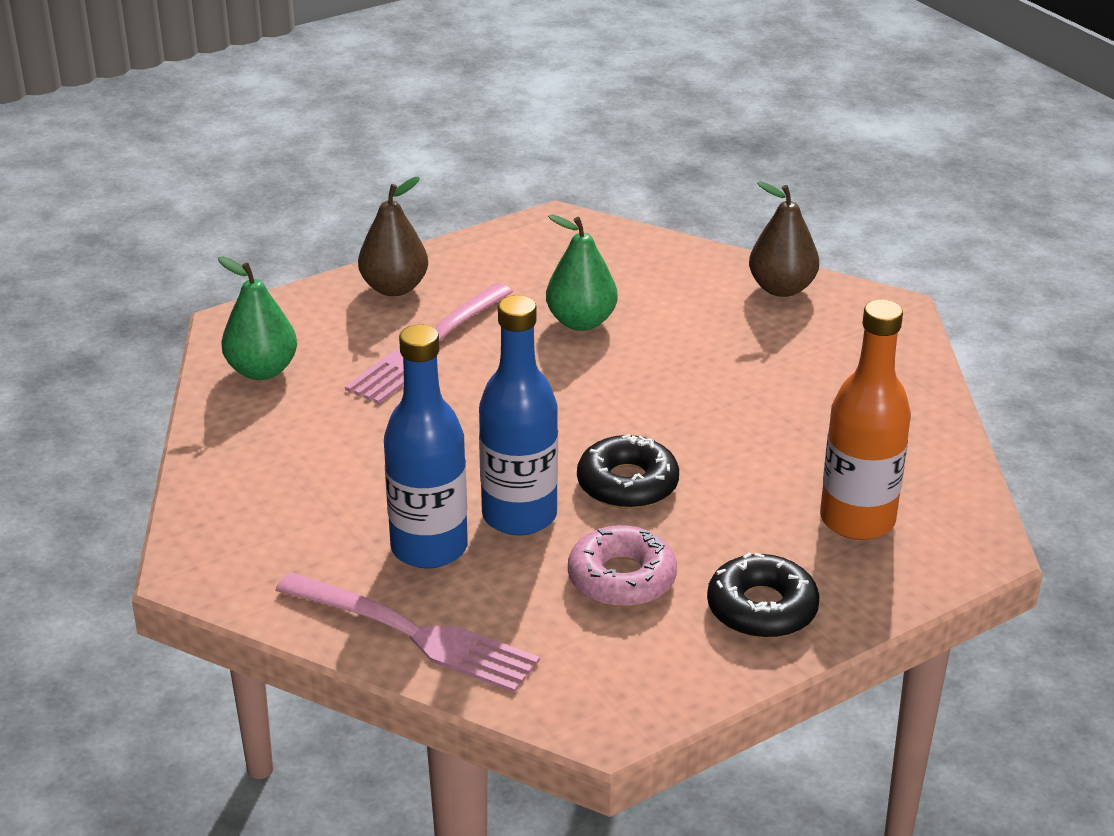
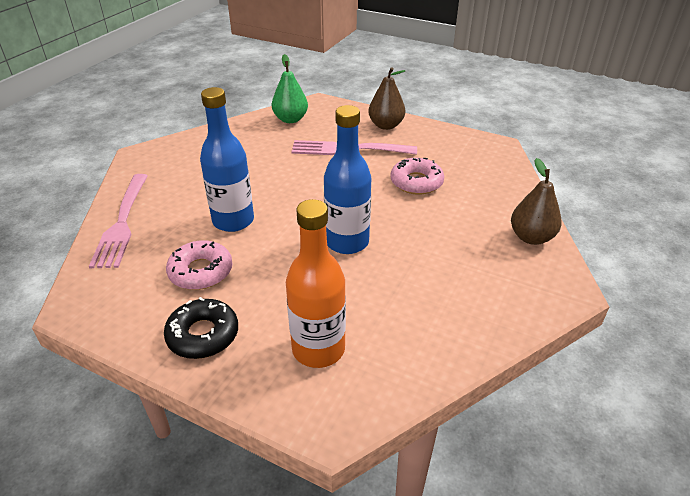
camera: 60 degrees right, 5 degrees up
blue bottle [384,324,468,568] -> blue bottle moved to [324,105,371,254]
green pear [546,214,618,331] -> pink donut [391,158,444,195]
black donut [577,434,679,509] -> none

